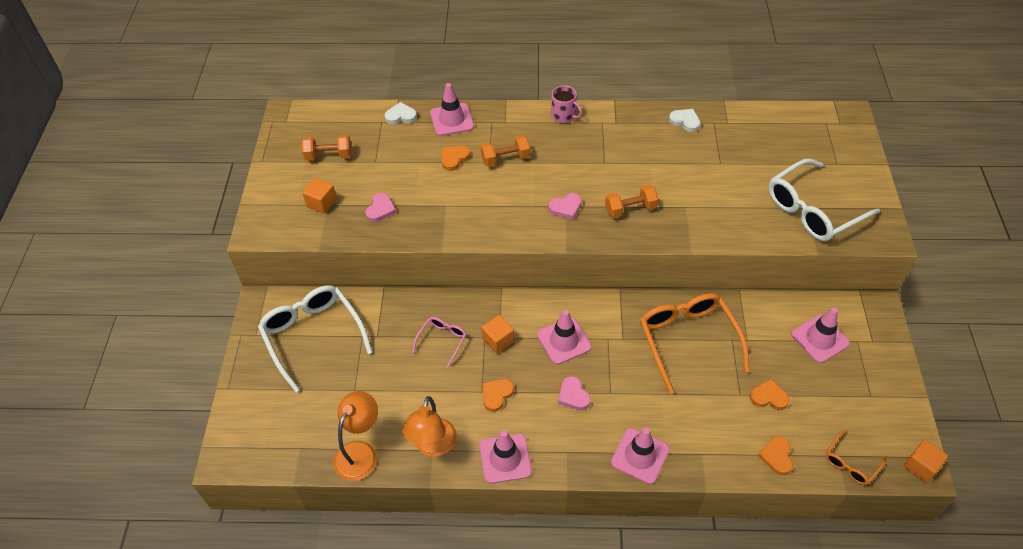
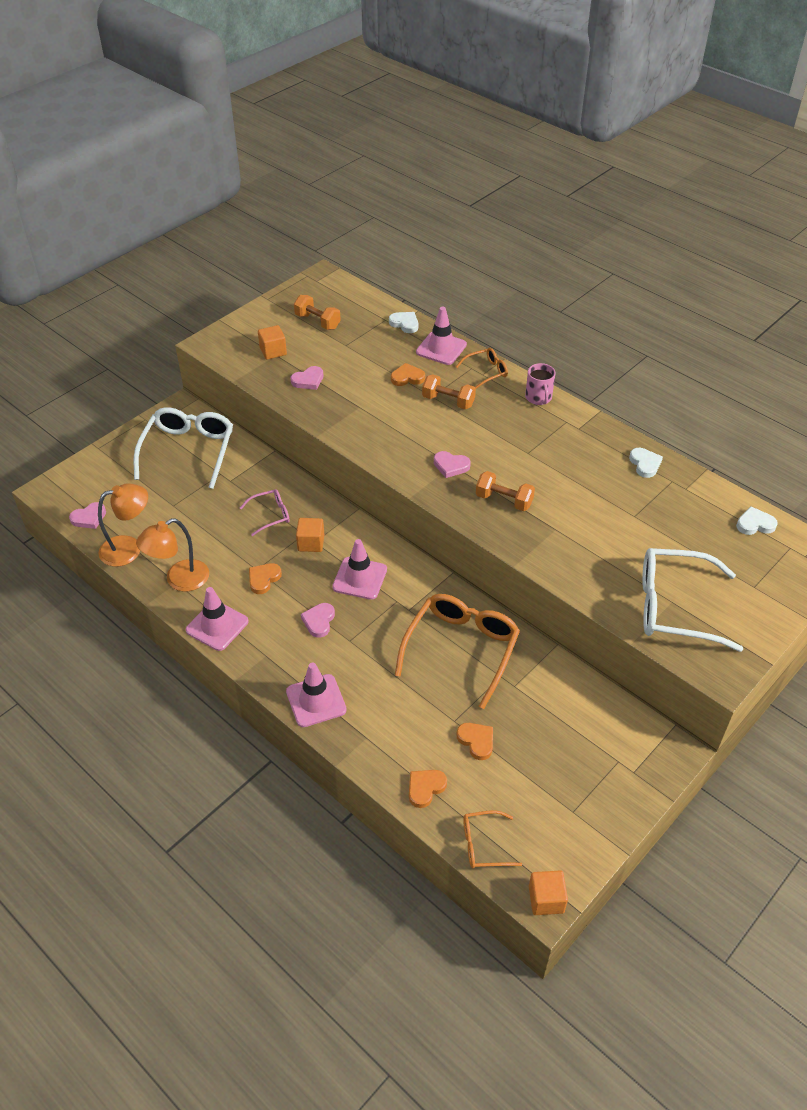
camera: 40 degrees right, 5 degrees down
orange heart [482,379,514,412] -> orange heart turned 45 degrees counterclockwise [249,563,282,594]
pink traffic cone [791,307,850,363] -> none
none -> pink heart [69,502,106,529]
none -> orange glasses [456,348,508,389]
none -> white heart [736,507,778,535]

